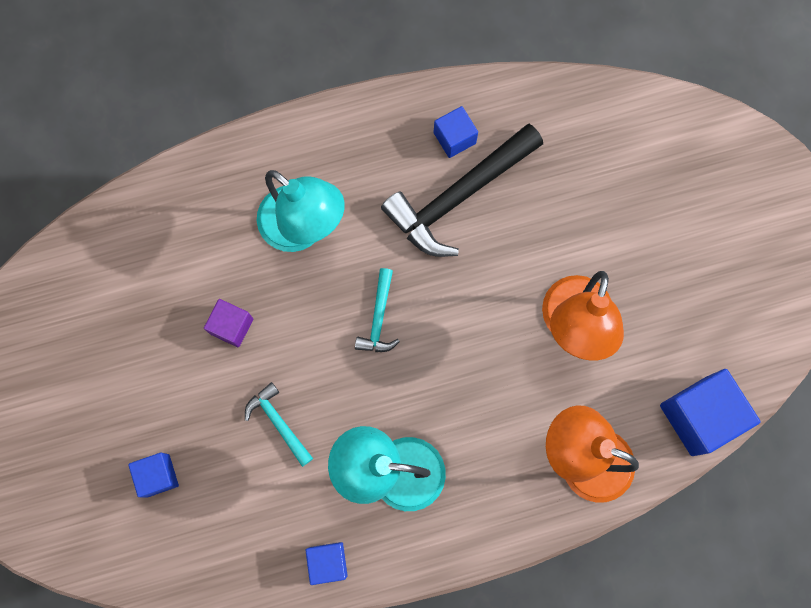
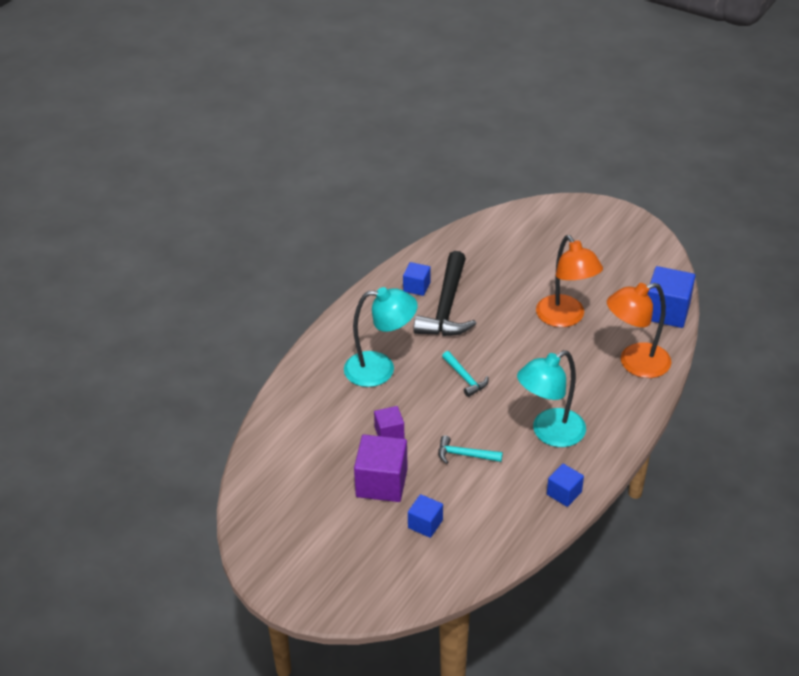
camera: 40 degrees left, 35 degrees down
none -> purple cube [354,435,408,502]

